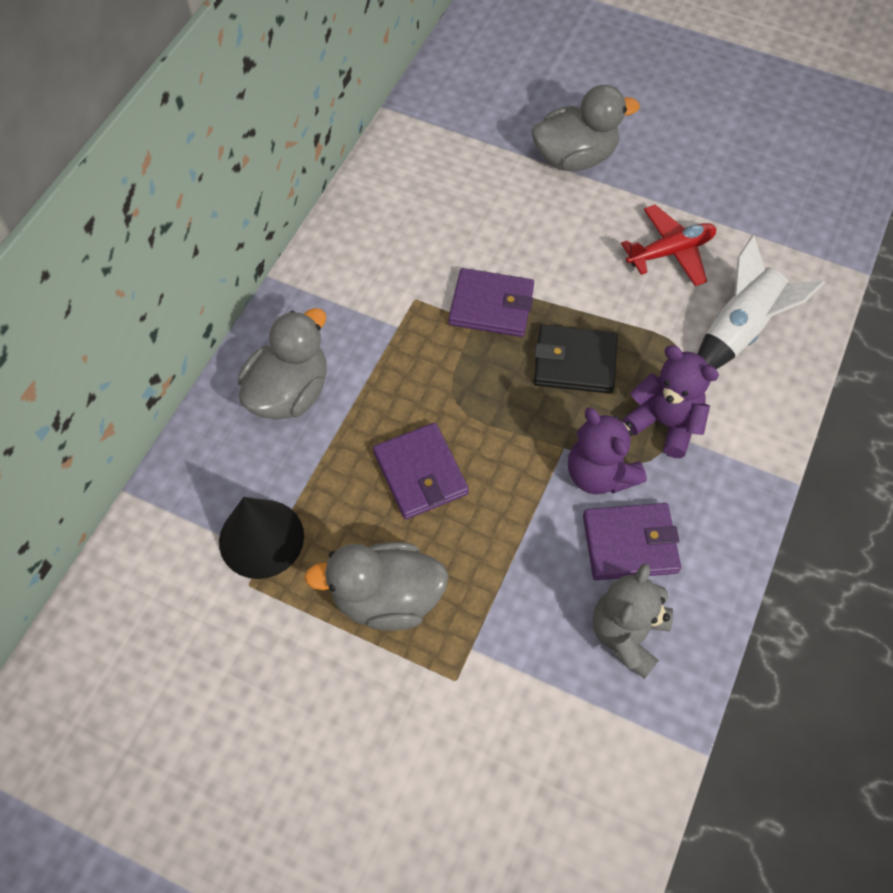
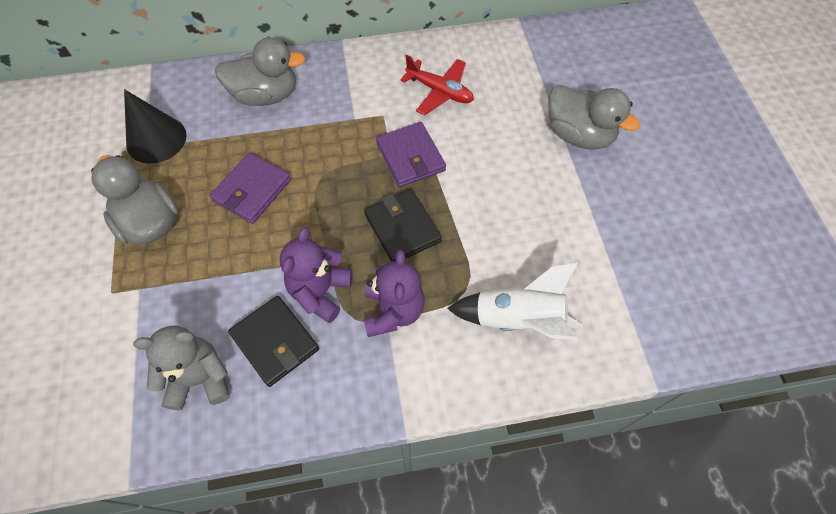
camera: 55 degrees right, 0 degrees up
purple wallet [583,503,681,580] -> black wallet [228,296,319,387]
red plane [621,205,716,286] -> red plane moved to [400,55,474,115]

